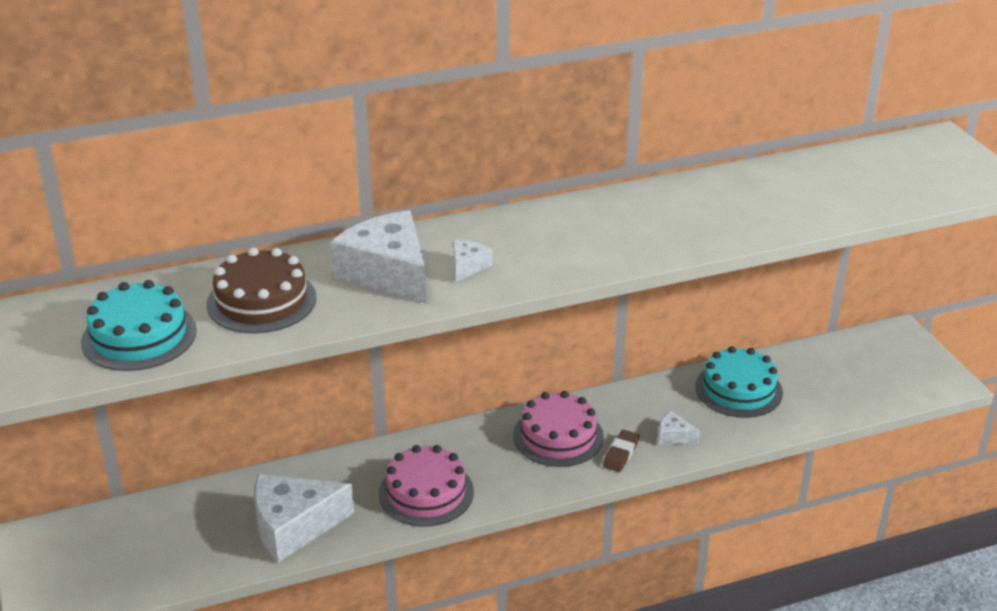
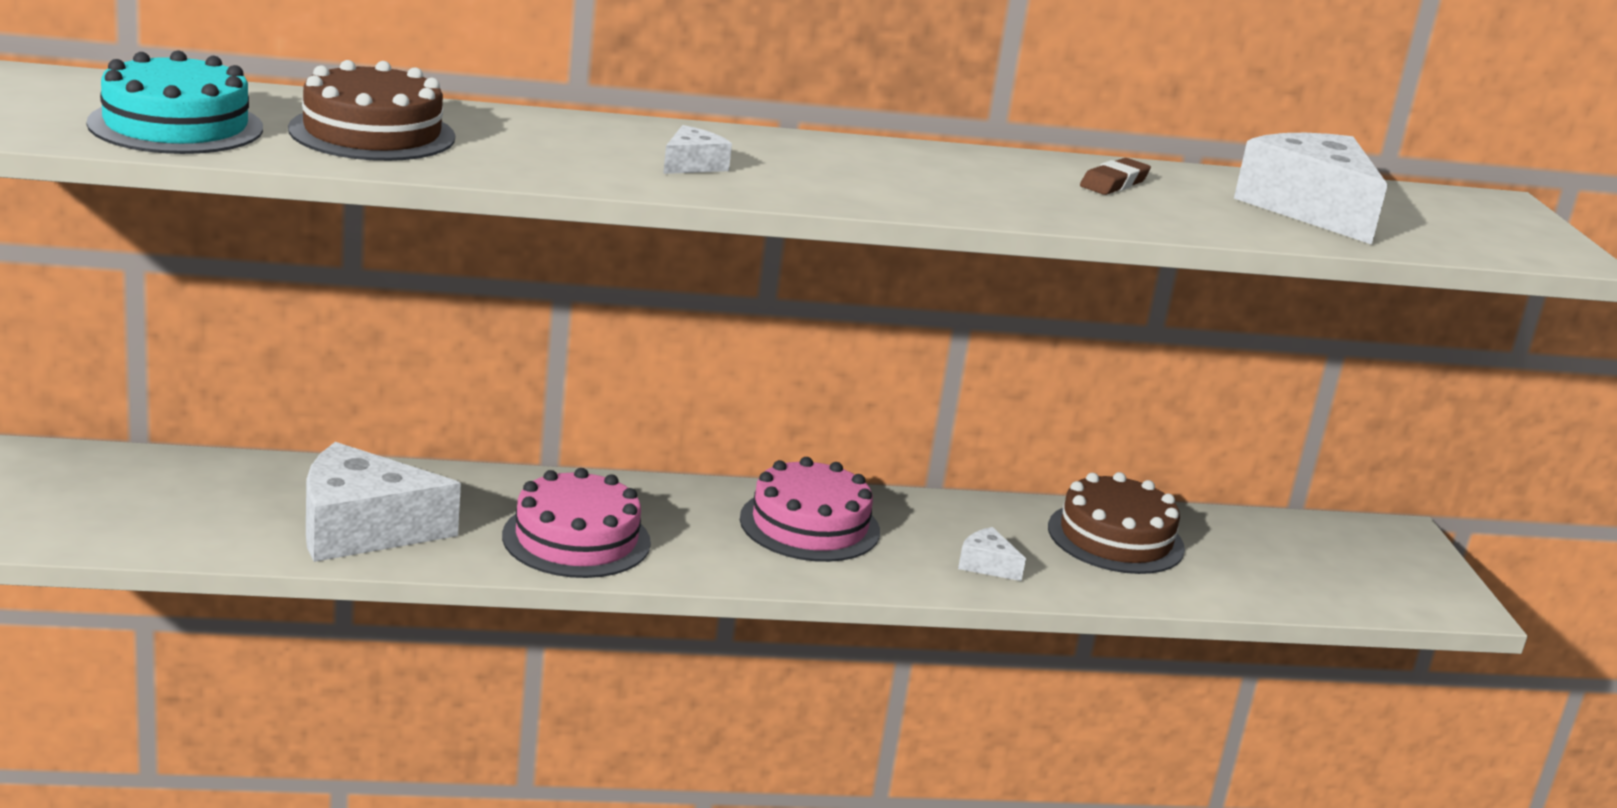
camera: 10 degrees right, 10 degrees down
white cheese [330,210,426,303] -> white cheese moved to [1234,133,1388,245]
brown eraser [603,430,640,472] -> brown eraser moved to [1080,158,1151,195]
turquoise cake [695,346,783,418] -> brown cake [1048,472,1185,574]

